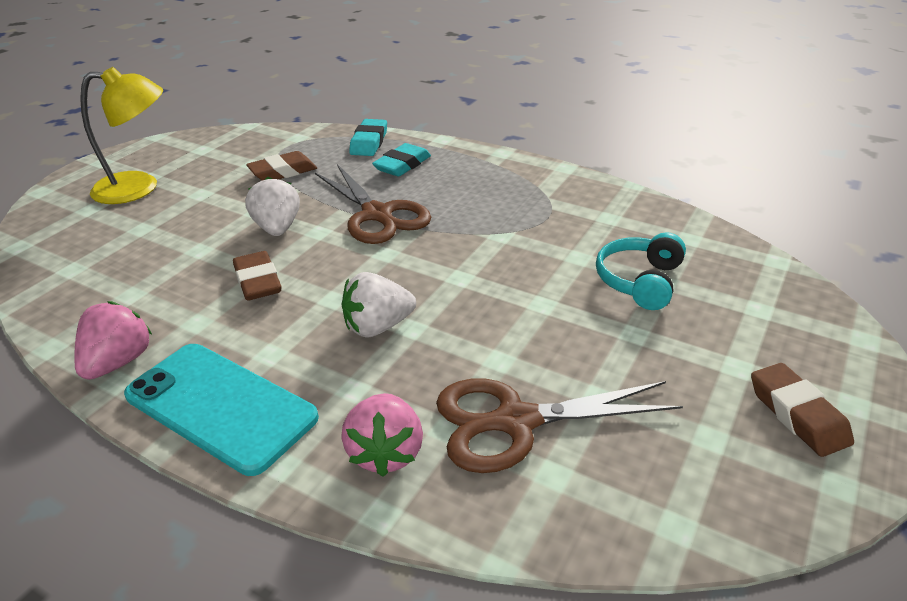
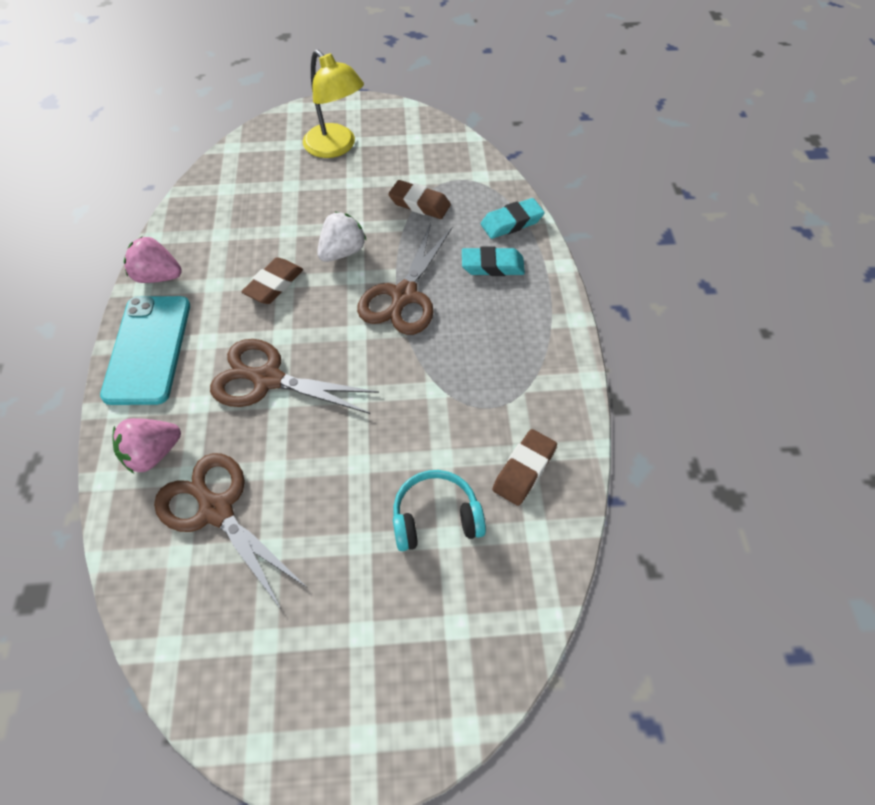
camera: 55 degrees right, 20 degrees up
pink strawberry [74,301,152,380] -> pink strawberry turned 150 degrees counterclockwise [124,237,182,283]
white strawberry [342,272,416,338] -> brown scissors [210,339,379,414]
brown eraser [751,363,854,457] -> brown eraser moved to [492,429,557,506]

